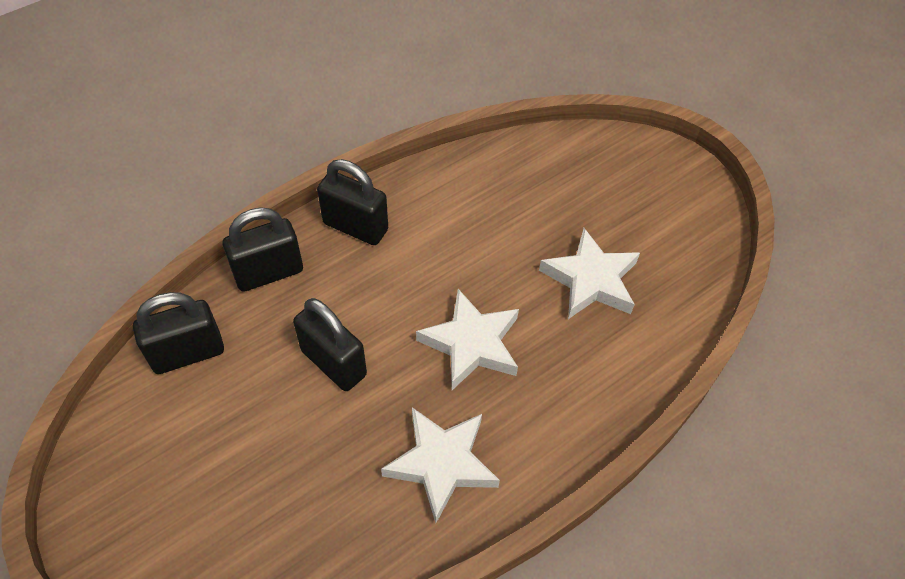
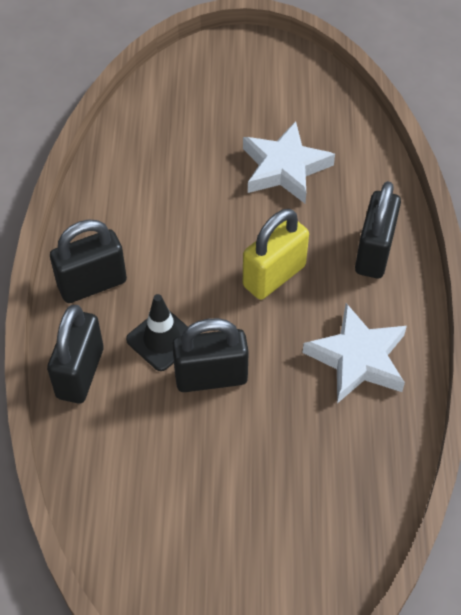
camera: 50 degrees left, 0 degrees up
black padlock [133,292,224,374] -> black padlock moved to [355,181,401,278]
white star [416,289,519,390] -> yellow padlock [243,209,309,300]
none -> black traffic cone [126,294,188,371]

